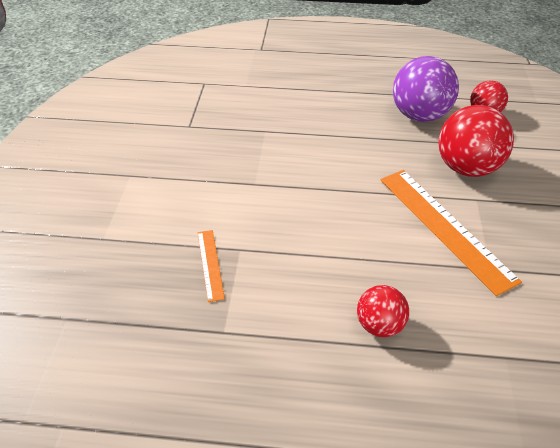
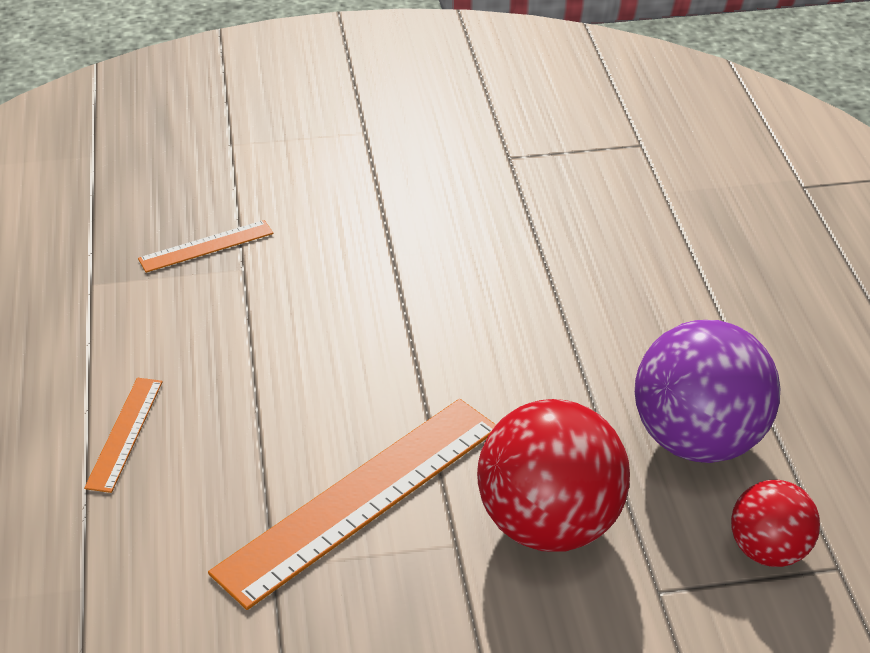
camera: 75 degrees right, 5 degrees down
red ball [357,285,409,337] -> orange ruler [84,378,163,493]

